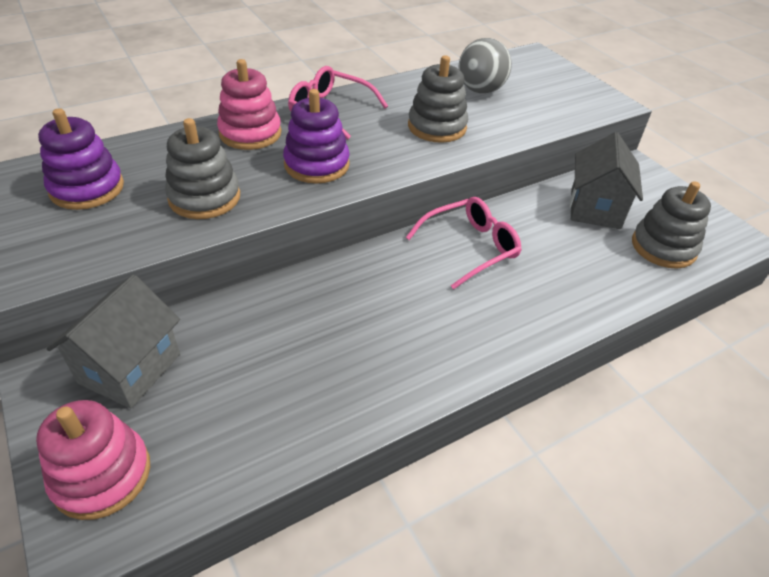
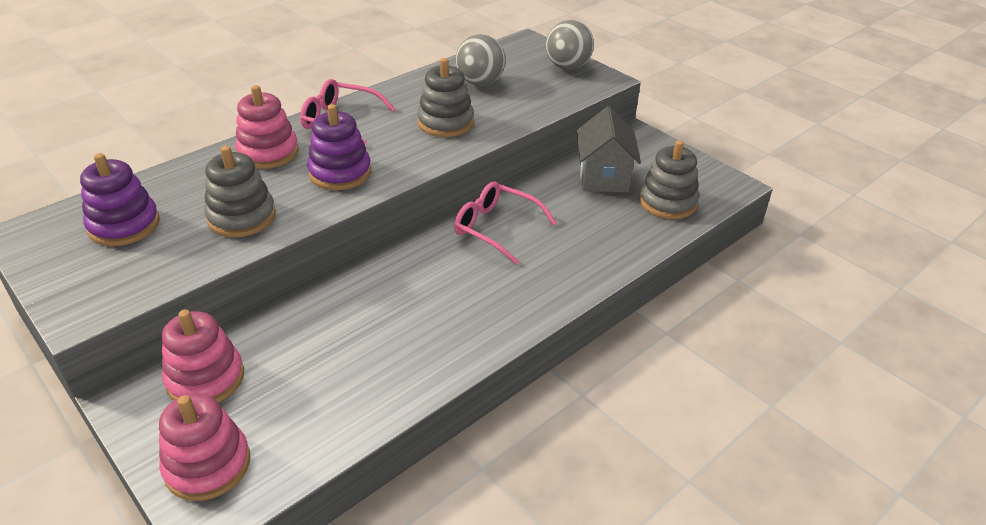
camera: 10 degrees left, 5 degrees down
grey house [47,275,180,408] -> pink stacking toy [162,310,244,403]
pink glasses [406,197,522,290] -> pink glasses turned 105 degrees counterclockwise [454,181,557,265]
none -> grey ball [546,20,594,70]

